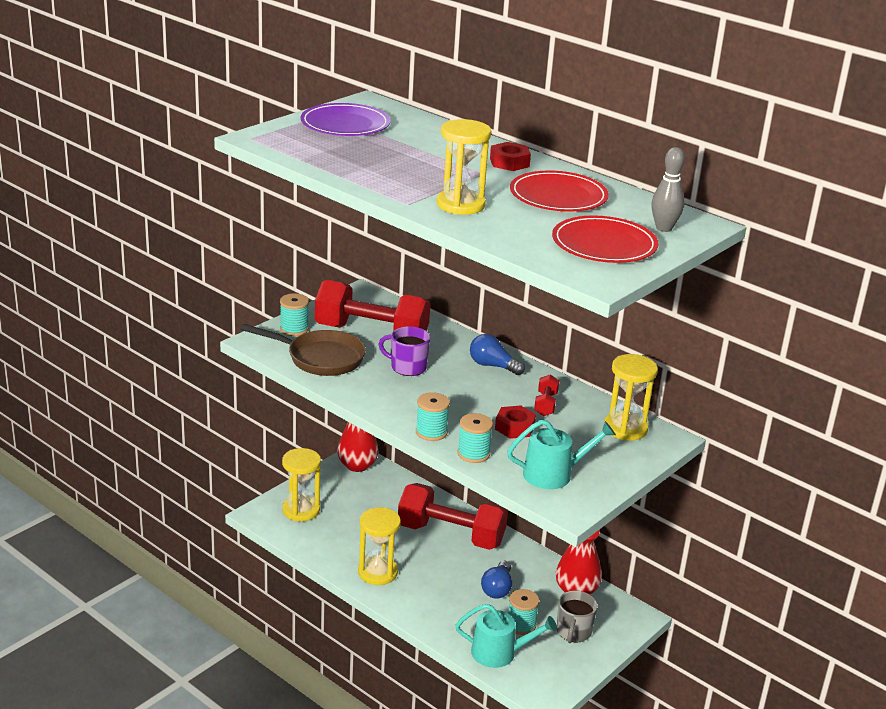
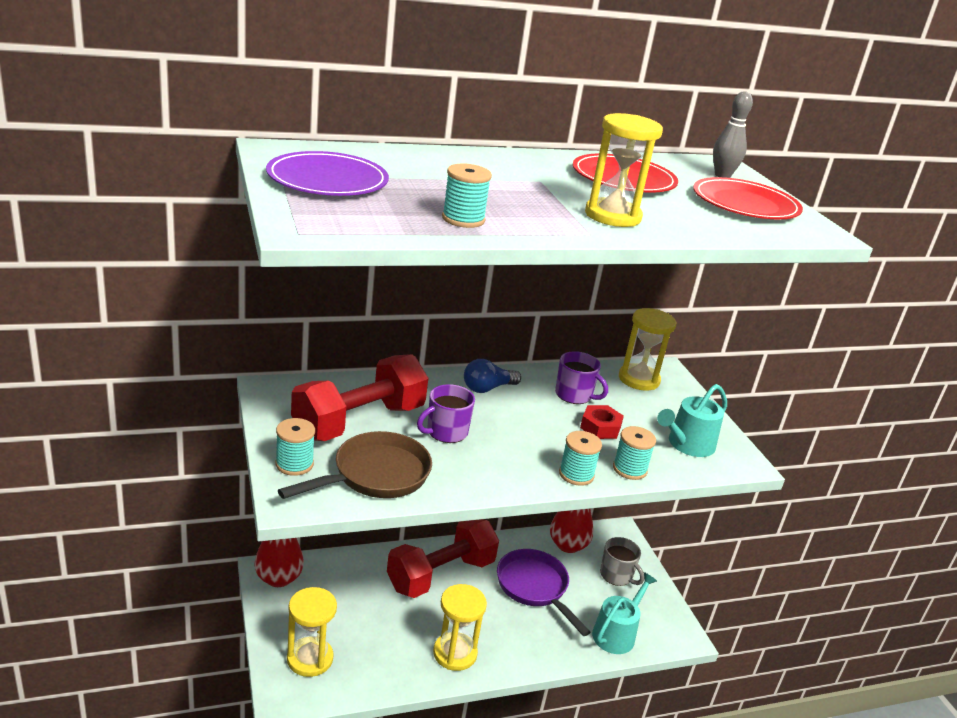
camera: 60 degrees left, 0 degrees up
blue light bulb [481,561,512,599] -> purple pan [497,549,590,636]
red nut [490,142,531,171] -> none
turquoise watering can [507,420,616,489] -> turquoise watering can turned 150 degrees counterclockwise [657,384,727,457]
turquoise spool [508,589,539,635] -> turquoise spool moved to [442,164,492,228]
red dumbbell [534,375,559,416] -> purple mug [555,351,608,404]

